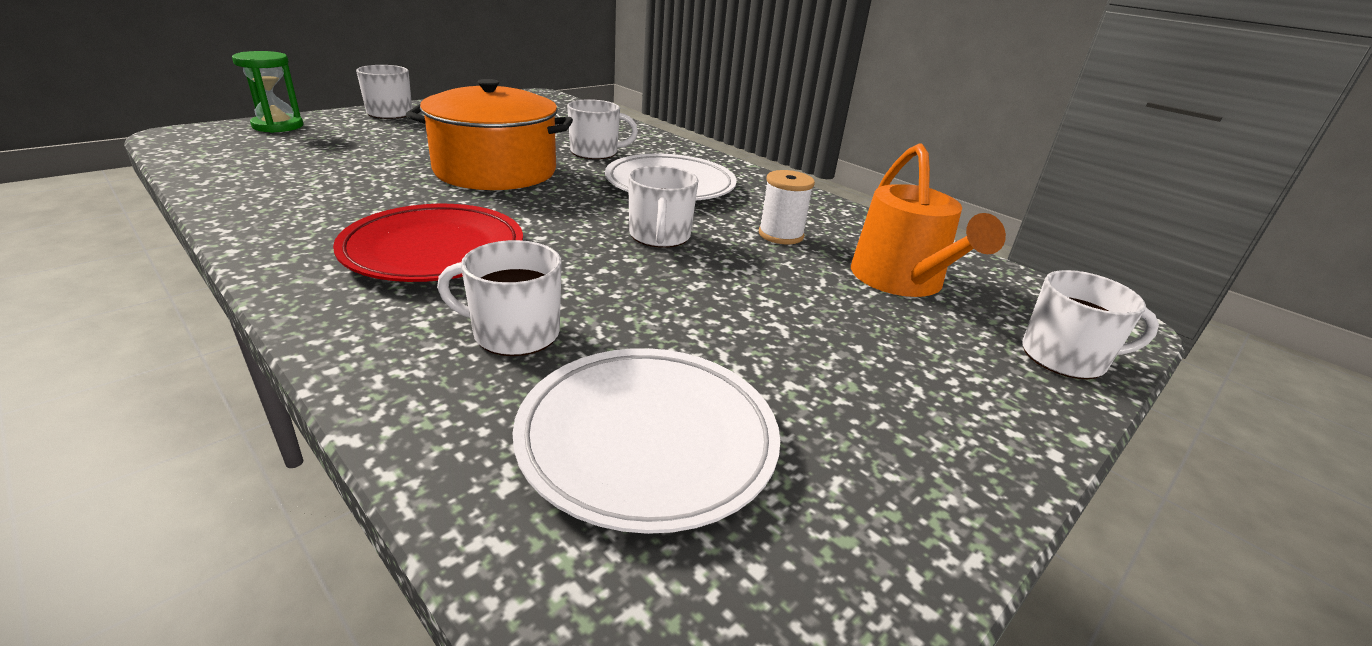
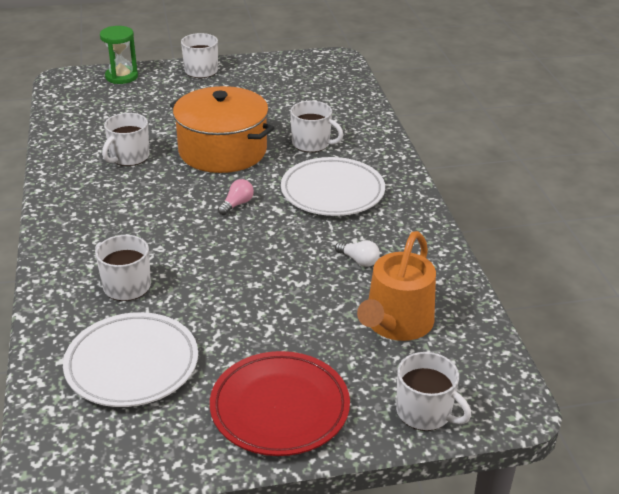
camera: 35 degrees right, 5 degrees up
red plate [333,204,523,282] -> red plate moved to [210,351,350,456]
white mug [628,166,698,248] -> white mug moved to [102,113,150,166]
white spool [759,170,815,244] -> white light bulb [335,240,380,267]
none -> pink light bulb [218,179,254,215]

